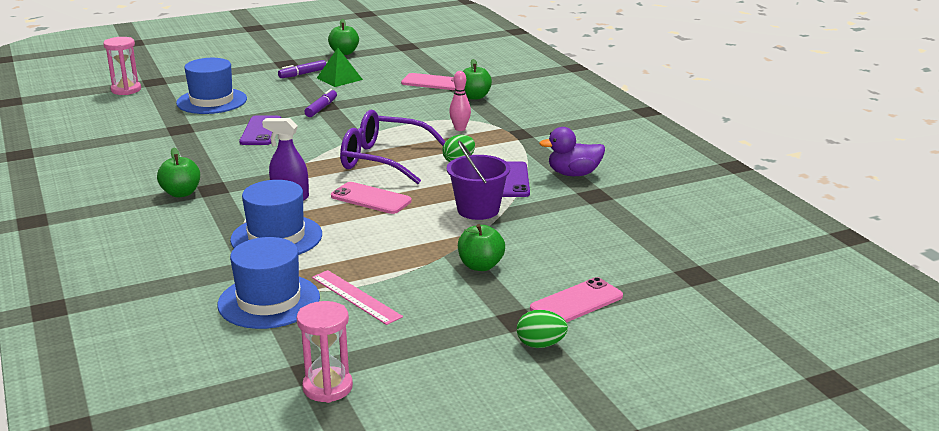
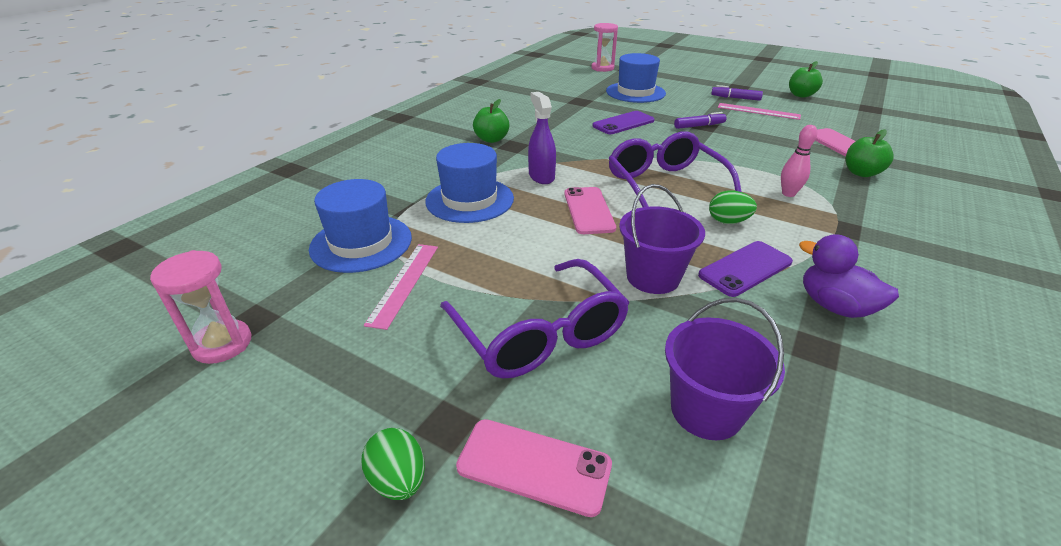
camera: 55 degrees right, 10 degrees up
green pyramid [317,48,363,87] -> pink ruler [718,103,801,120]
green apple [458,224,505,271] -> purple glasses [440,259,630,379]
none -> purple bucket [665,298,785,440]

